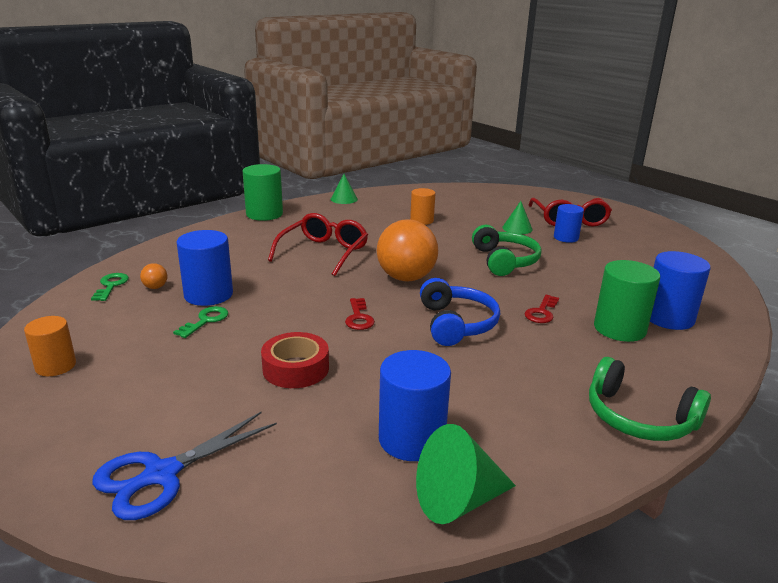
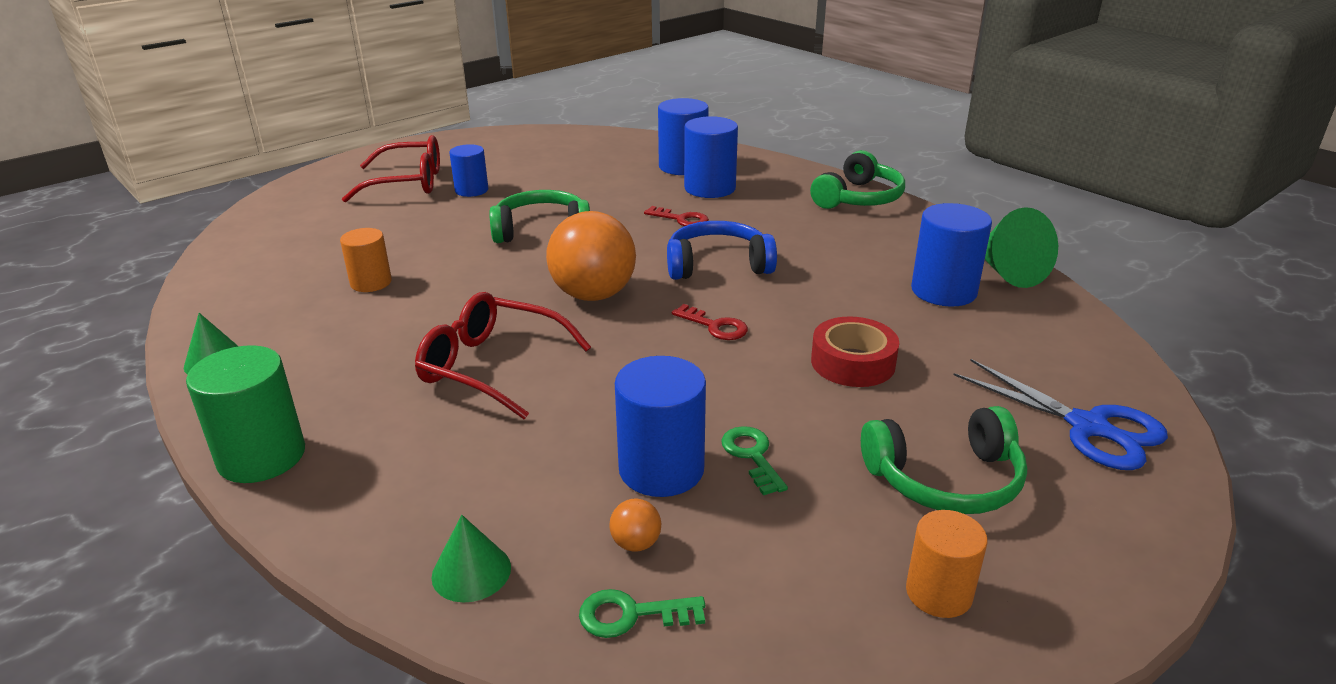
camera: 90 degrees left, 5 degrees up
green key [173,306,228,338] -> green key turned 45 degrees clockwise [721,426,788,495]
red key [345,298,375,330] -> red key turned 45 degrees clockwise [672,304,748,340]
green cone [502,201,533,234] -> green cone moved to [432,515,511,603]
green cylinder [594,260,660,342] -> blue cylinder [684,116,738,198]
none -> green headphones [861,406,1027,514]

